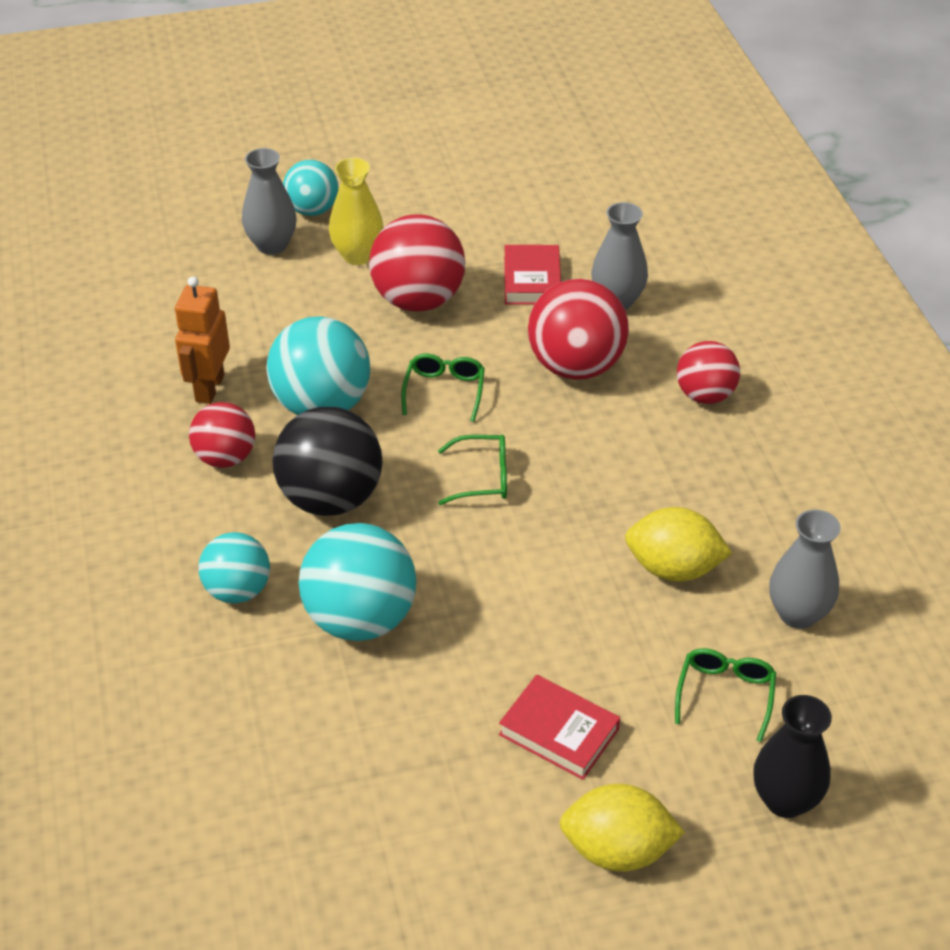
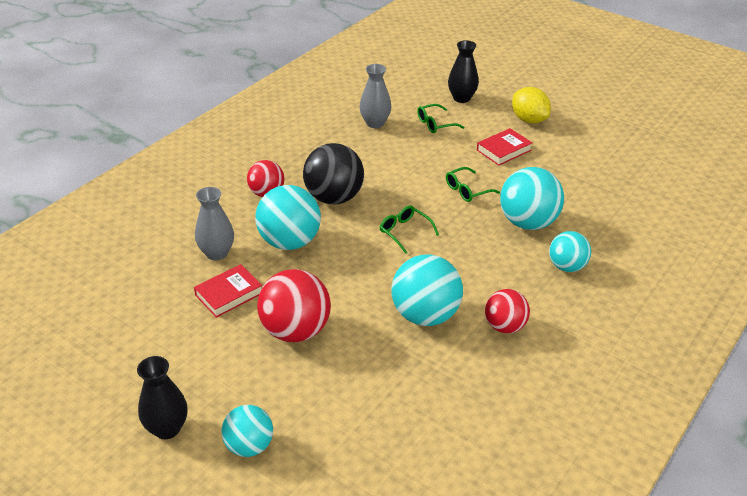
camera: 130 degrees left, 5 degrees down
orange robot [175,276,230,404] -> none
grey vase [242,148,297,255] -> none
black ball [272,407,383,516] -> black ball moved to [303,143,364,204]
yellow vase [329,158,384,265] -> none
green glasses [401,354,485,422] -> green glasses moved to [446,167,500,202]
red book [499,675,620,780] -> red book turned 60 degrees clockwise [477,128,532,166]
red ball [528,279,629,380] -> turquoise ball [255,185,321,250]
yellow lemon [625,507,732,582] -> none
none -> black vase [137,356,187,439]

